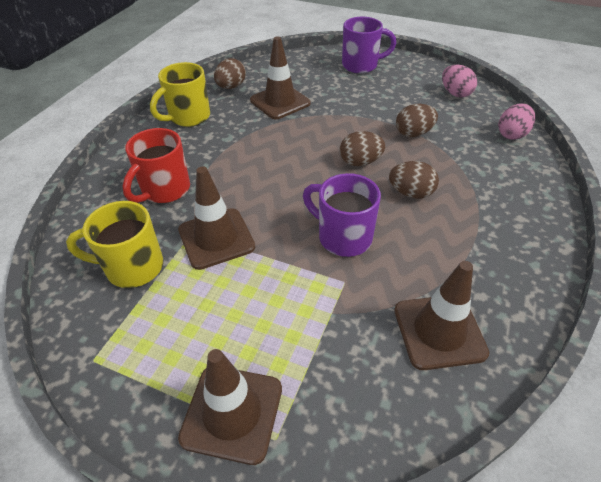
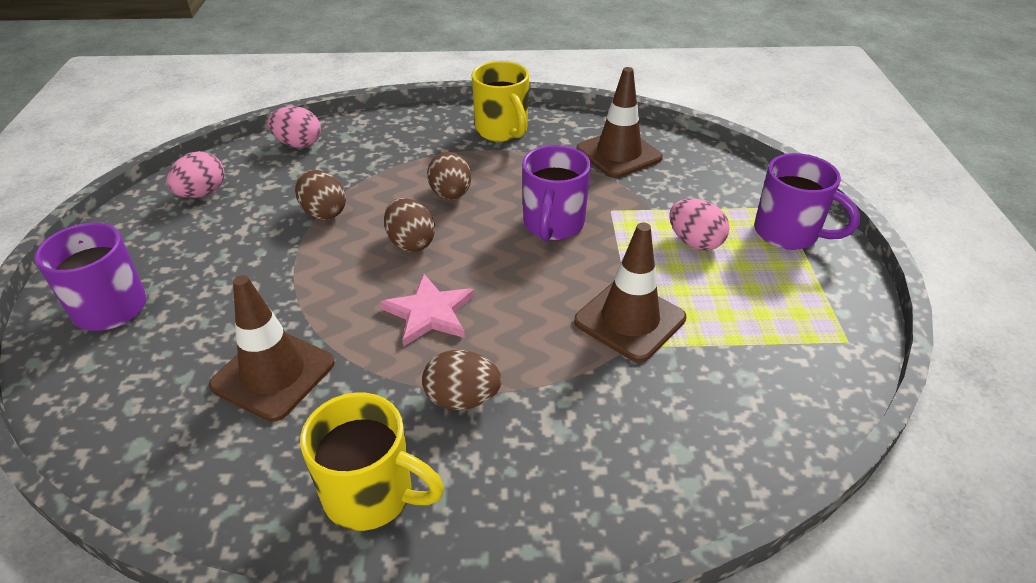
camera: 115 degrees left, 5 degrees down
yellow mug [66,201,163,288] -> yellow mug moved to [472,61,529,142]
red mug [122,128,190,203] -> none
brown traffic cone [178,349,282,465] -> purple mug [754,153,860,250]
brown egg [214,58,246,89] -> brown egg moved to [422,350,502,410]
none -> pink star [380,274,474,346]
none -> pink egg [669,199,730,251]

